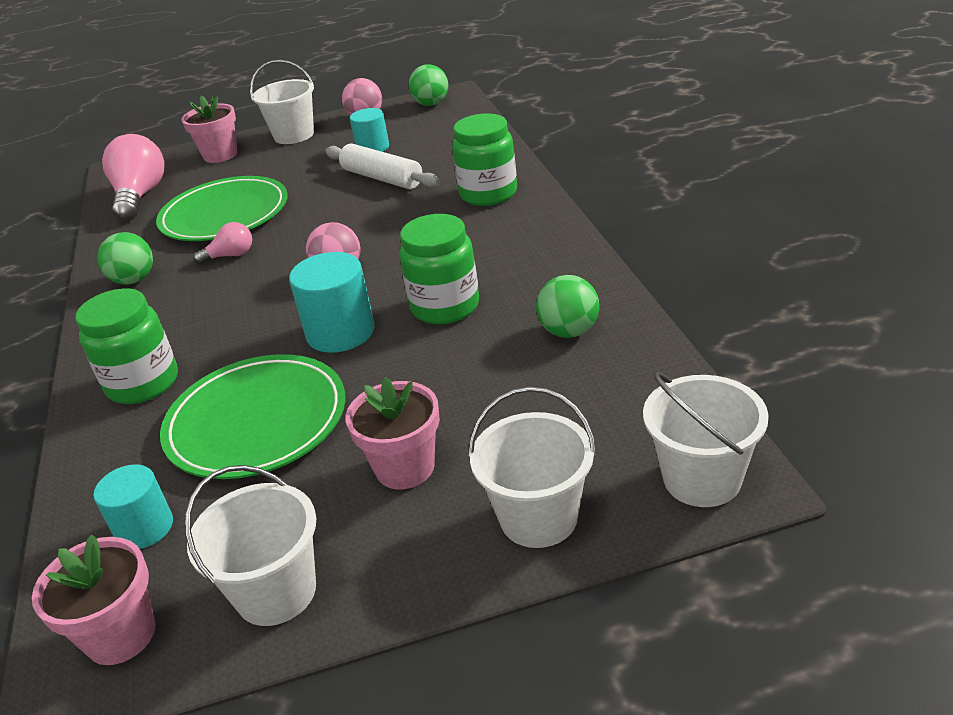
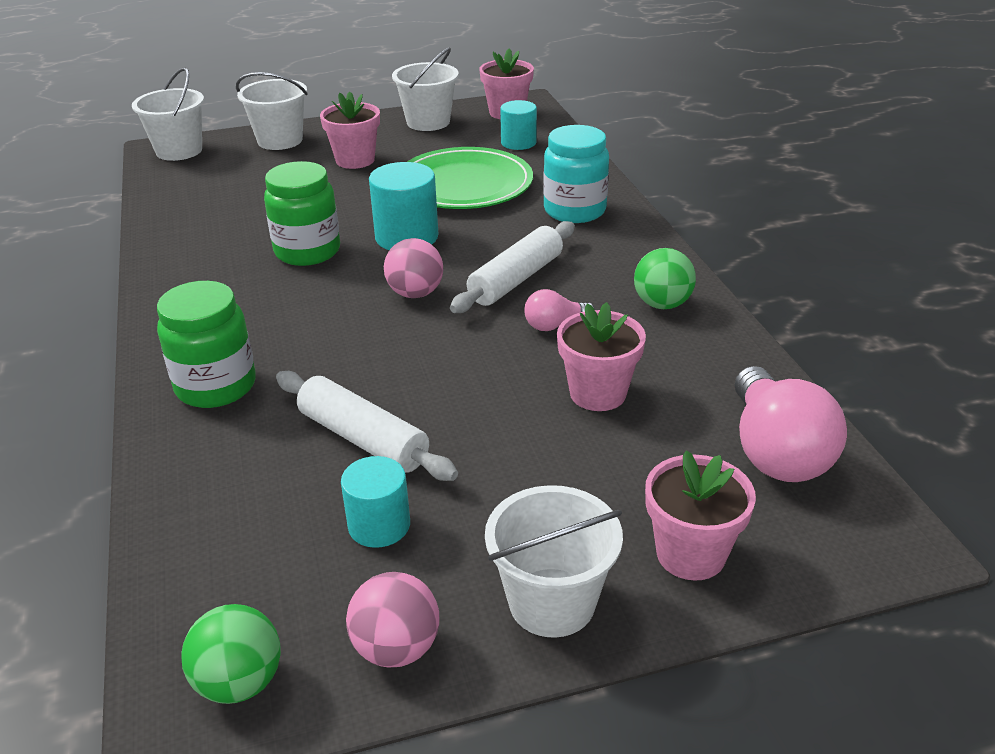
camera: 175 degrees right, 0 degrees up
green jar [75,288,178,404] -> turquoise jar [543,125,609,223]
green plate [156,176,288,241] -> pink flower pot [557,302,646,411]
green ball [536,275,599,338] -> none
none -> white rolling pin [450,221,575,313]

